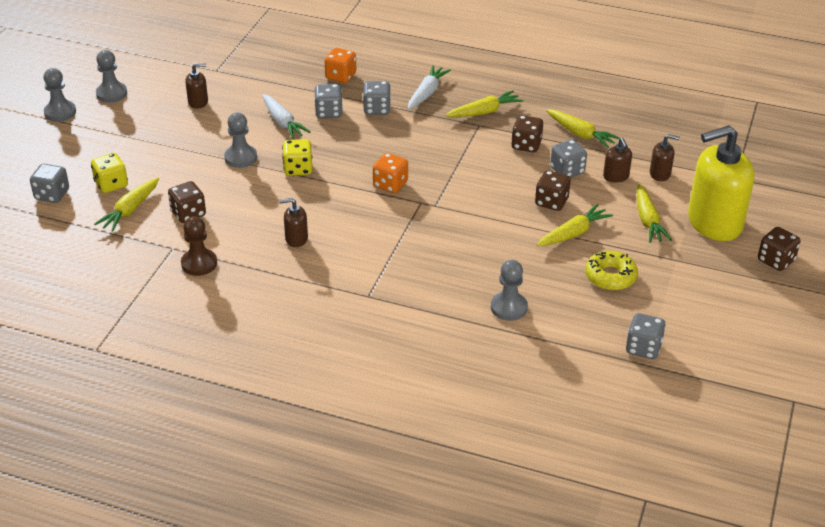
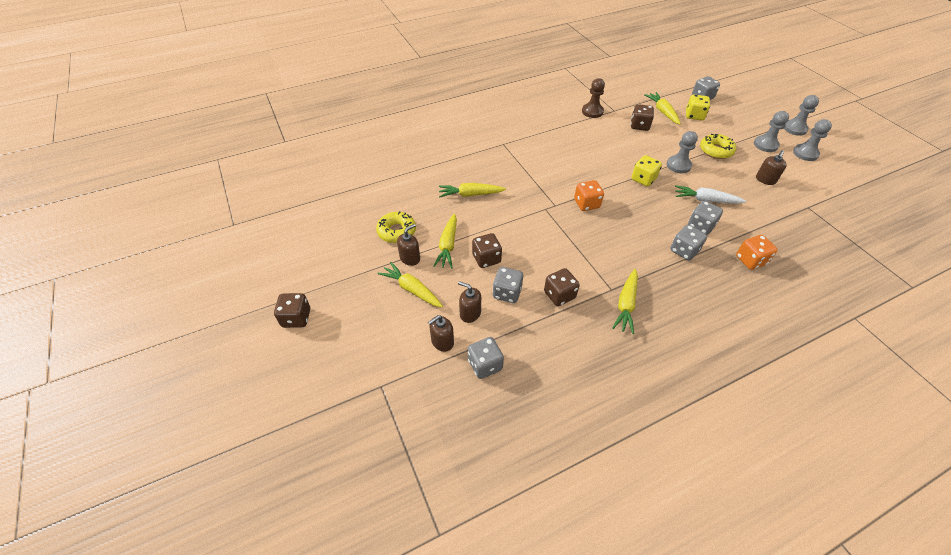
camera: 135 degrees right, 10 degrees up
brown soap dispenser [280,198,308,247] -> brown soap dispenser moved to [397,224,420,266]
white carrot [408,65,451,110] -> none
grey pawn [491,260,528,321] -> grey pawn moved to [754,111,789,152]
yellow carrot [546,109,620,148] -> yellow carrot moved to [439,183,506,198]
grey dice [626,313,666,359] -> grey dice moved to [468,337,504,379]
yellow soap dispenser [688,125,754,241] -> none
none -> yellow donut [700,134,736,159]

